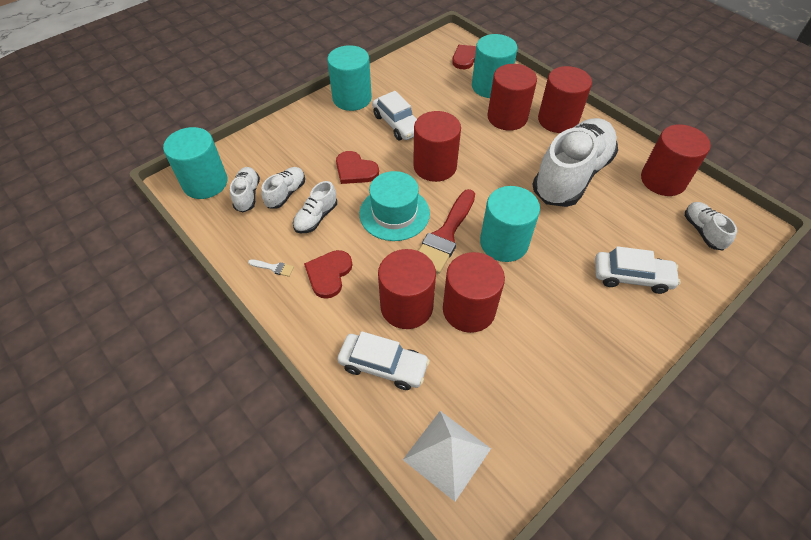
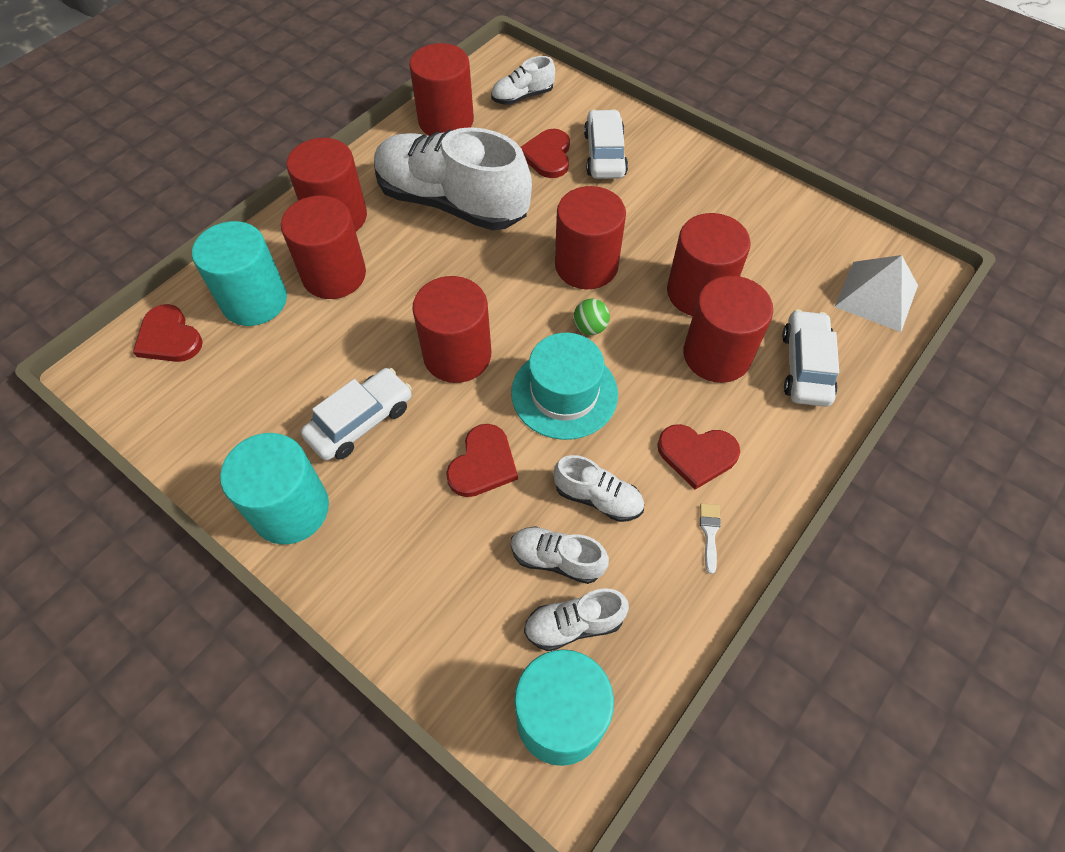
camera: 100 degrees left, 5 degrees up
red brush [418,189,475,274] -> green ball [573,299,610,335]
turquoise cylinder [480,186,540,262] -> red cylinder [555,186,626,289]
none -> red heart [520,129,570,178]

